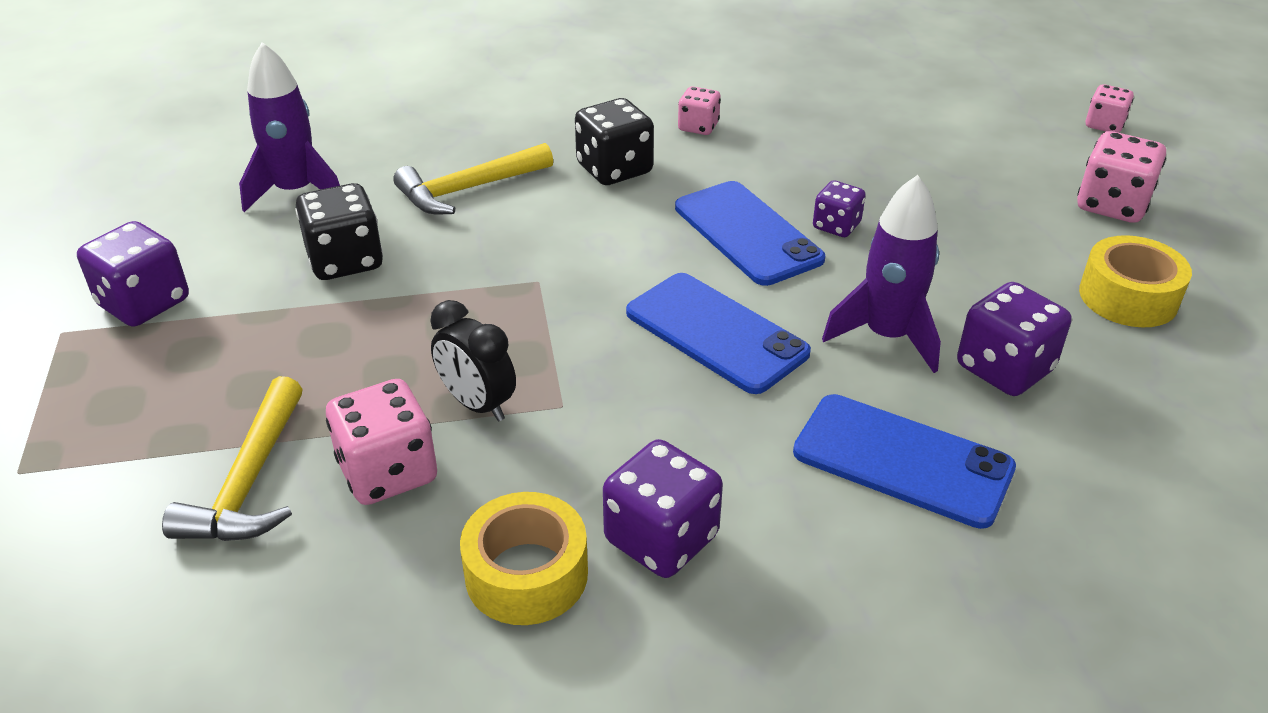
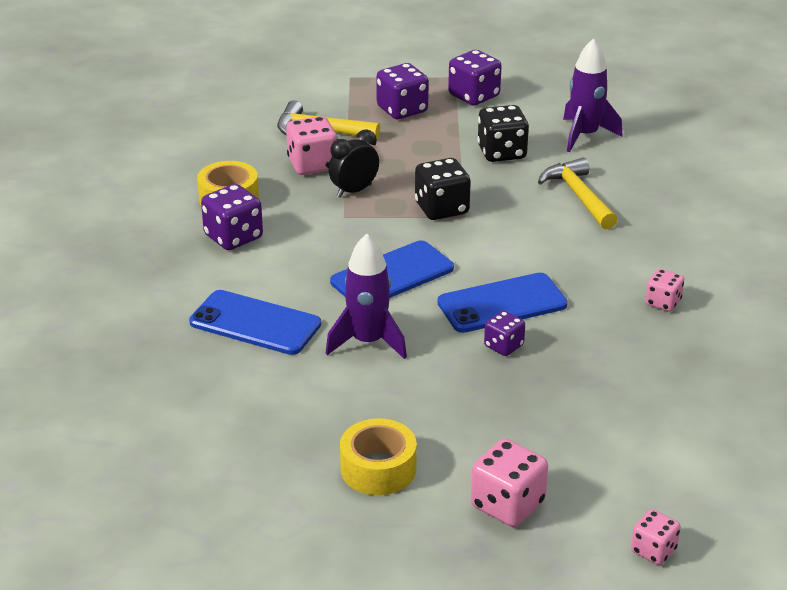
camera: 100 degrees right, 5 degrees down
black dice [575,98,654,185] -> black dice moved to [415,158,471,220]
blue phone [793,394,1016,529] -> blue phone turned 75 degrees clockwise [189,290,321,355]
purple dice [957,282,1072,396] -> purple dice moved to [376,63,429,119]

